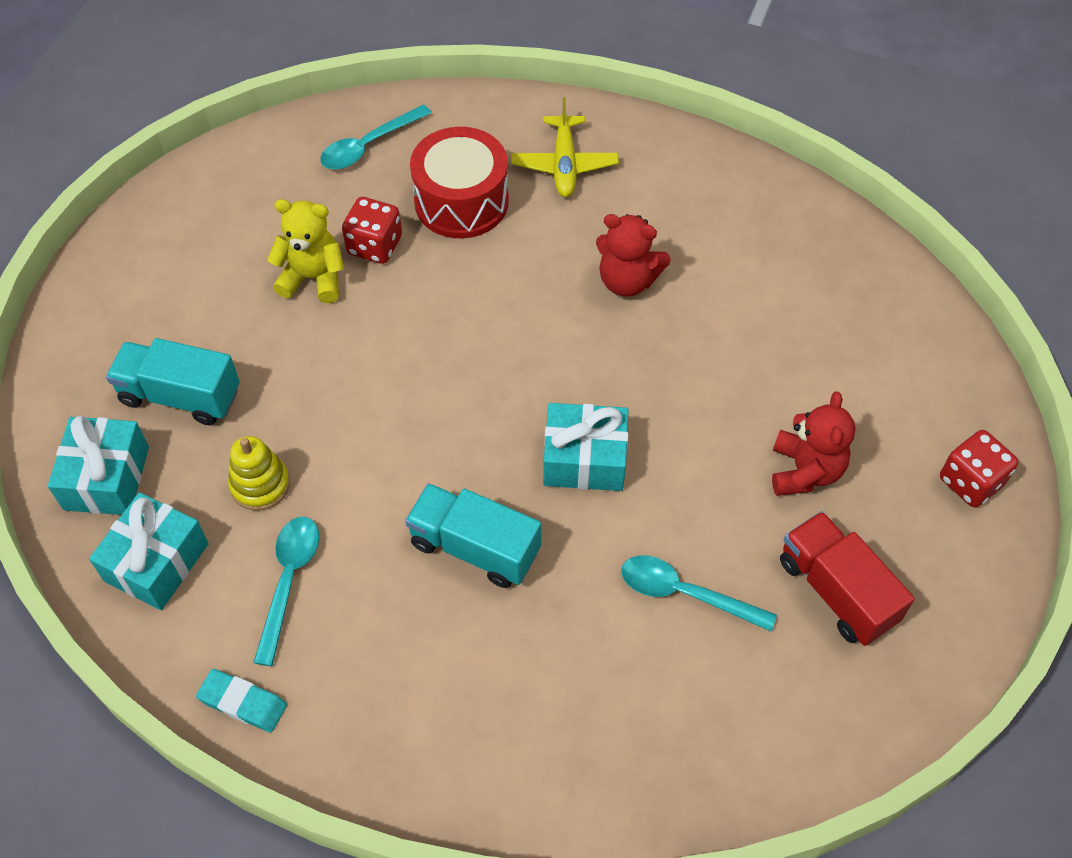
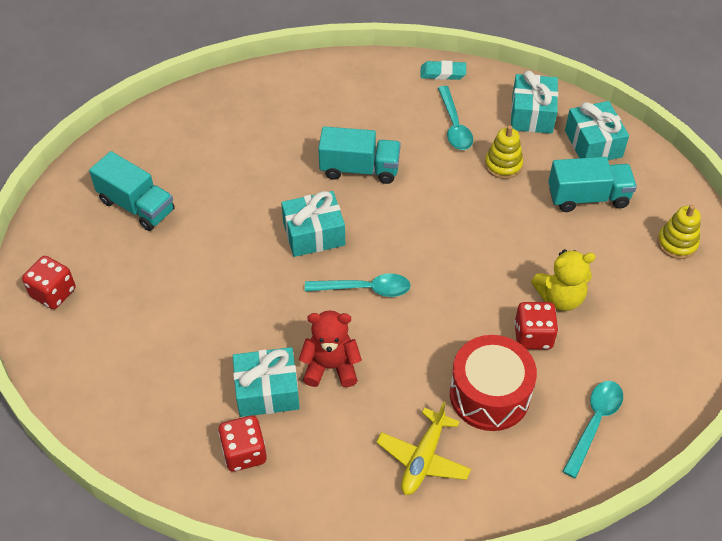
camera: 160 degrees right, 5 degrees down
yellow plane [511,97,619,197] -> yellow plane turned 135 degrees counterclockwise [376,401,471,495]
turquoise spoon [621,555,777,631] -> turquoise spoon moved to [305,273,411,297]
red teddy bear [772,391,855,496] -> none
red truck [780,511,915,646] -> turquoise truck [89,151,175,231]
none -> red dice [218,415,267,472]
none -> turquoise gift [233,347,300,417]
none -> yellow stacking toy [657,205,701,259]

